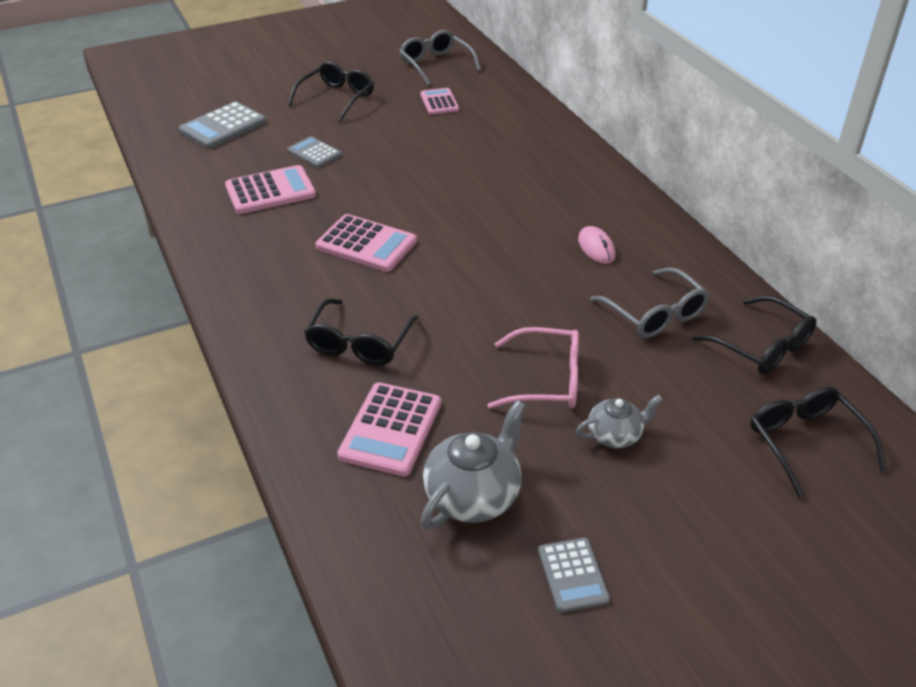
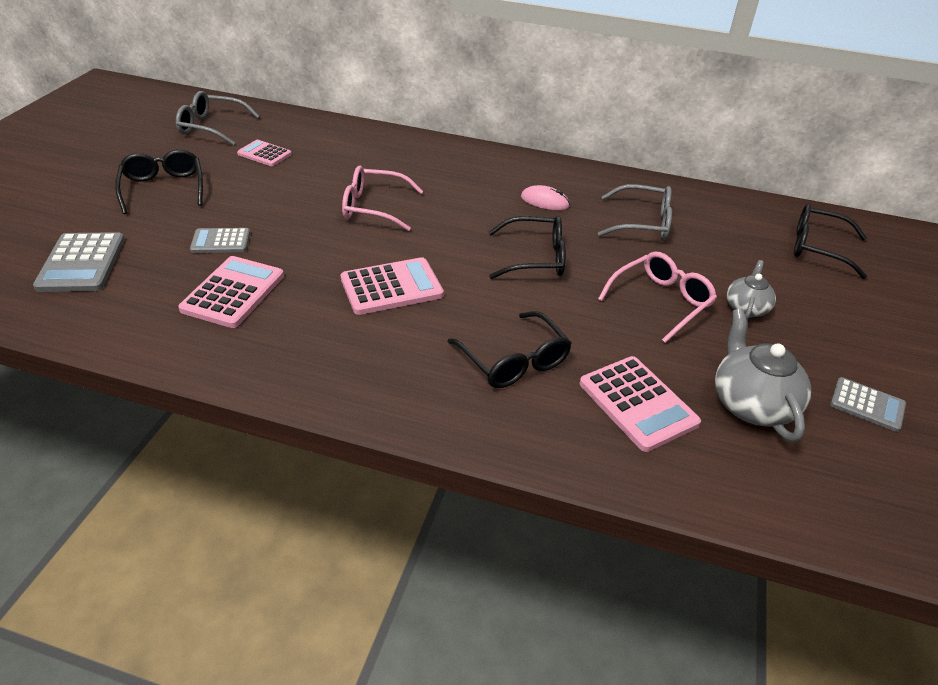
camera: 50 degrees left, 0 degrees up
black glasses [693,296,817,375] -> black glasses moved to [489,216,566,279]
none -> pink glasses [342,166,423,231]

